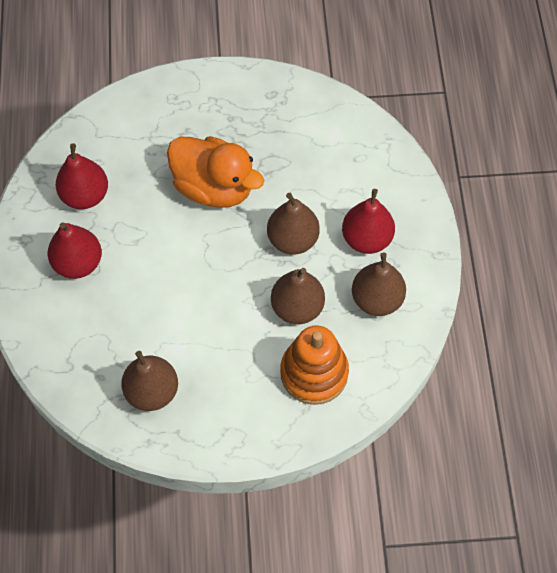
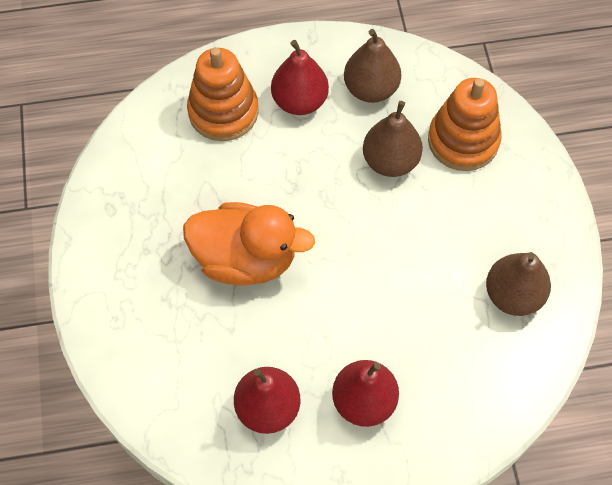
camera: 95 degrees left, 0 degrees up
orange duck [167,136,264,208] -> orange duck turned 75 degrees clockwise [183,202,315,286]
brown pear [267,193,320,255] -> none
none -> orange stacking toy [187,47,259,141]

